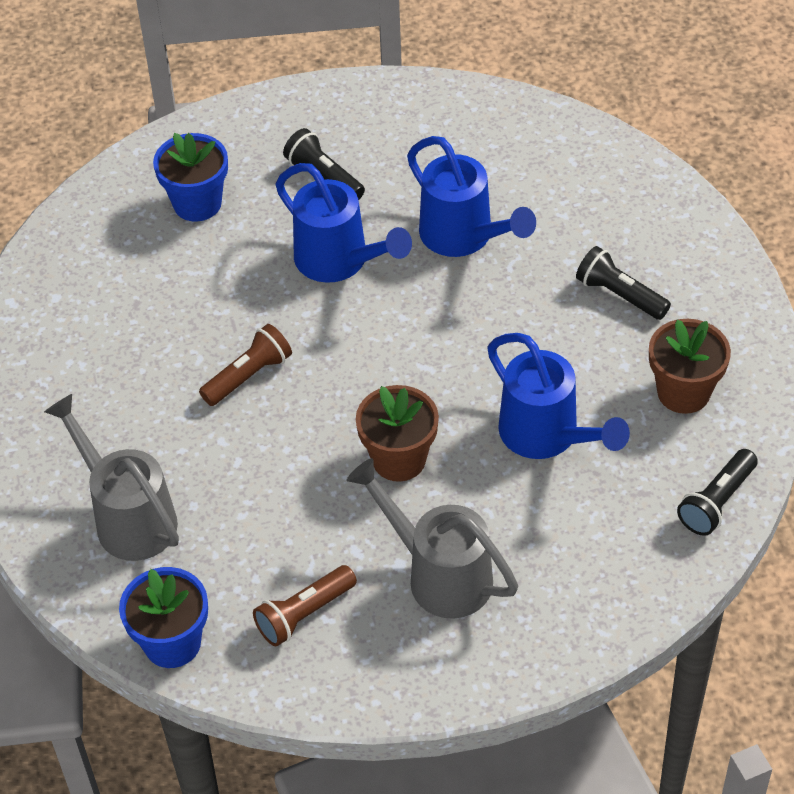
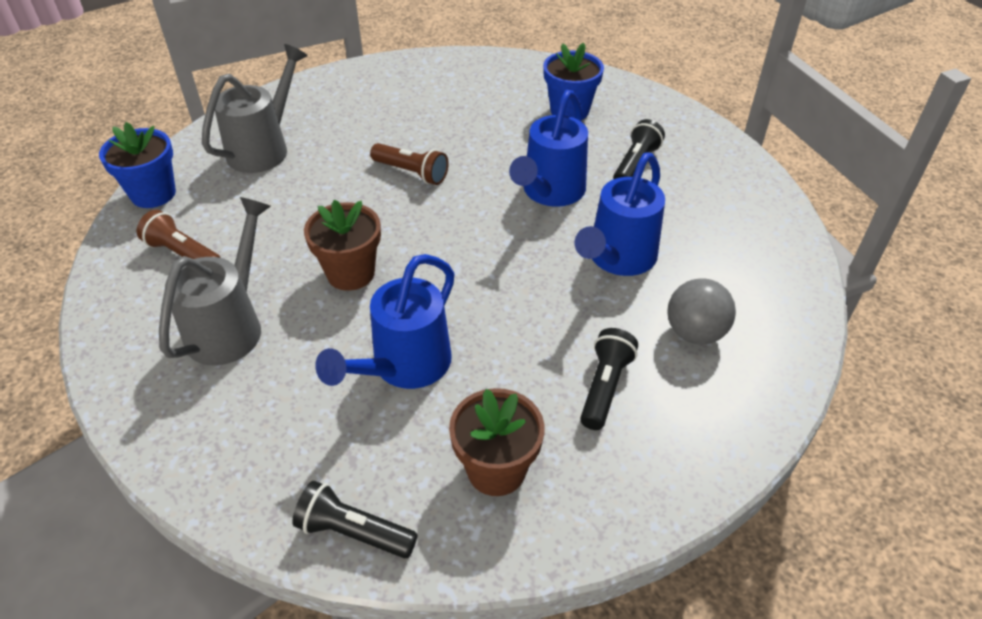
camera: 70 degrees right, 5 degrees down
none -> grey ball [668,278,736,344]

